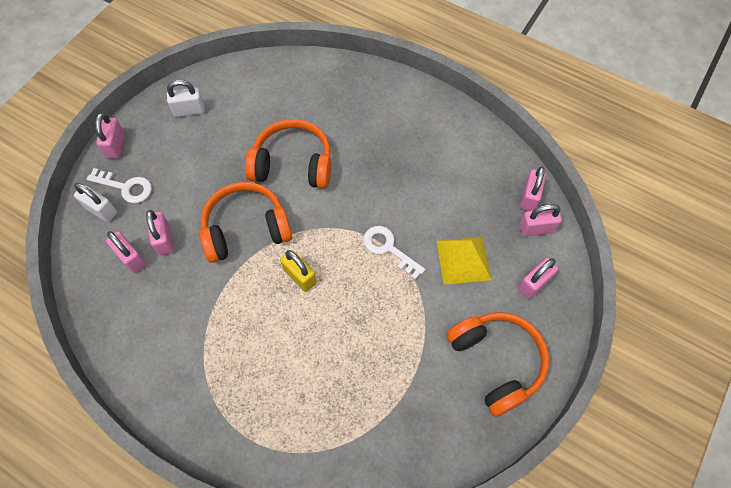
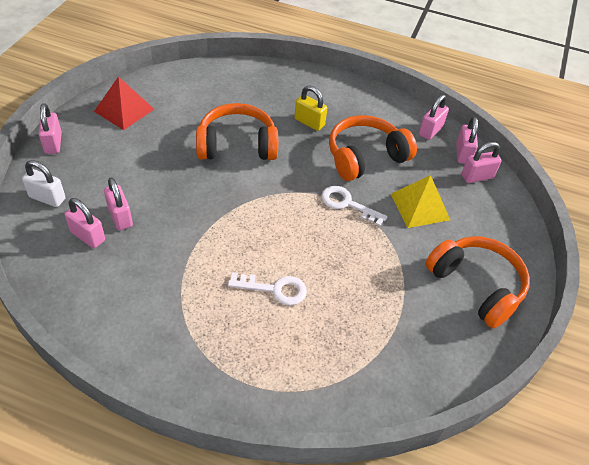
camera: 15 degrees left, 15 degrees down
white key [87,168,152,203] -> white key moved to [228,272,307,306]
white padlock [167,80,205,117] -> red pyramid [94,76,154,130]
orange headphones [200,182,292,263] -> orange headphones moved to [329,115,417,181]
yellow padlock [280,250,316,292] -> yellow padlock moved to [294,86,327,131]
pink padlock [518,258,558,299] -> pink padlock moved to [419,95,449,140]

